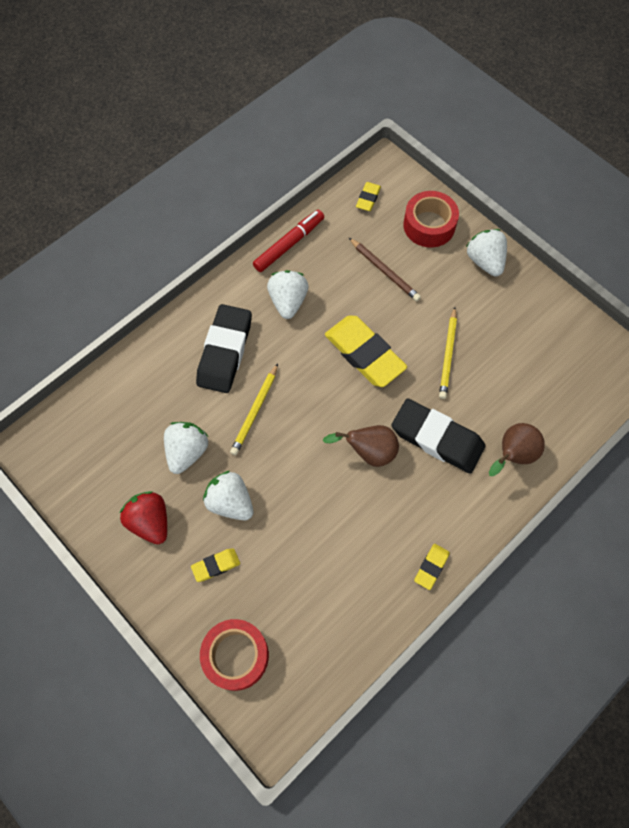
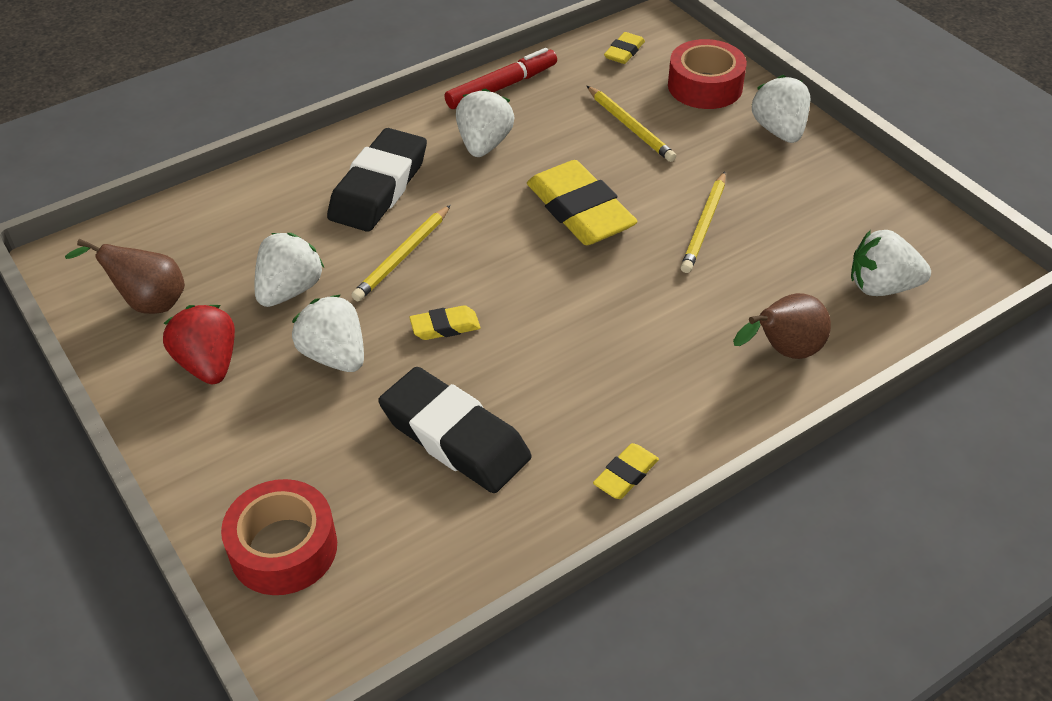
camera: 10 degrees right, 20 degrees down
yellow eraser [191,548,240,582] -> yellow eraser moved to [409,305,480,340]
brown pear [323,425,399,467] -> brown pear moved to [65,239,185,314]
brown pencil [349,238,421,301] -> yellow pencil [587,86,676,162]
black eraser [391,399,485,474] -> black eraser moved to [378,367,531,493]
none -> white strawberry [851,230,931,296]

